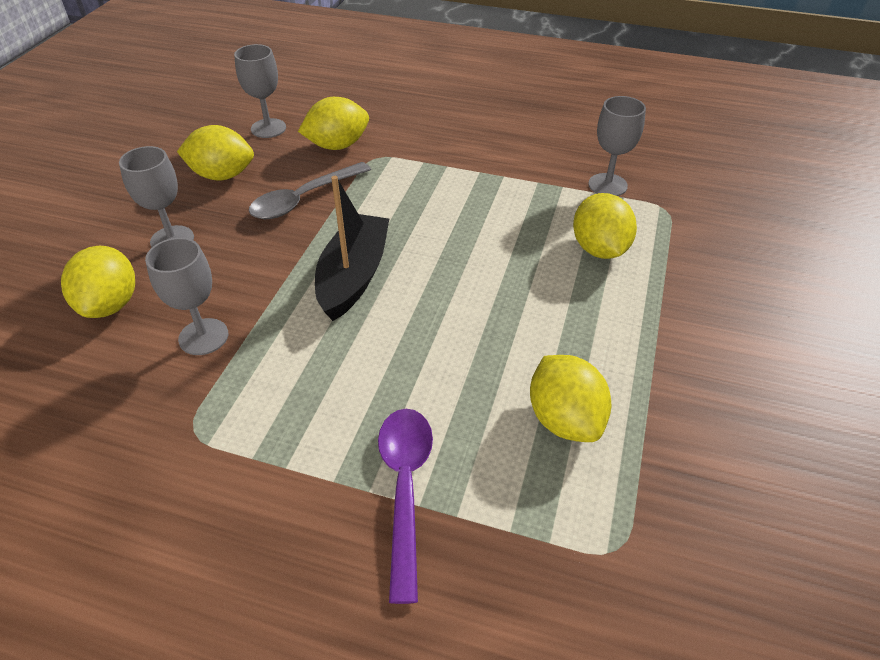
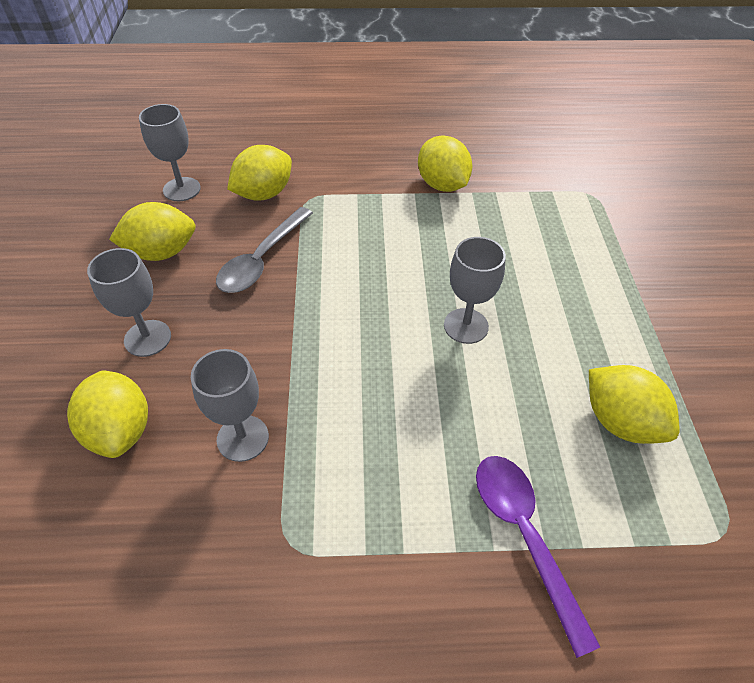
camera: 20 degrees left, 5 degrees up
black boat [315,176,389,321] -> none
yellow lemon [573,193,637,259] -> yellow lemon moved to [418,136,472,192]
grey goblet [588,96,646,196] -> grey goblet moved to [444,237,506,344]

